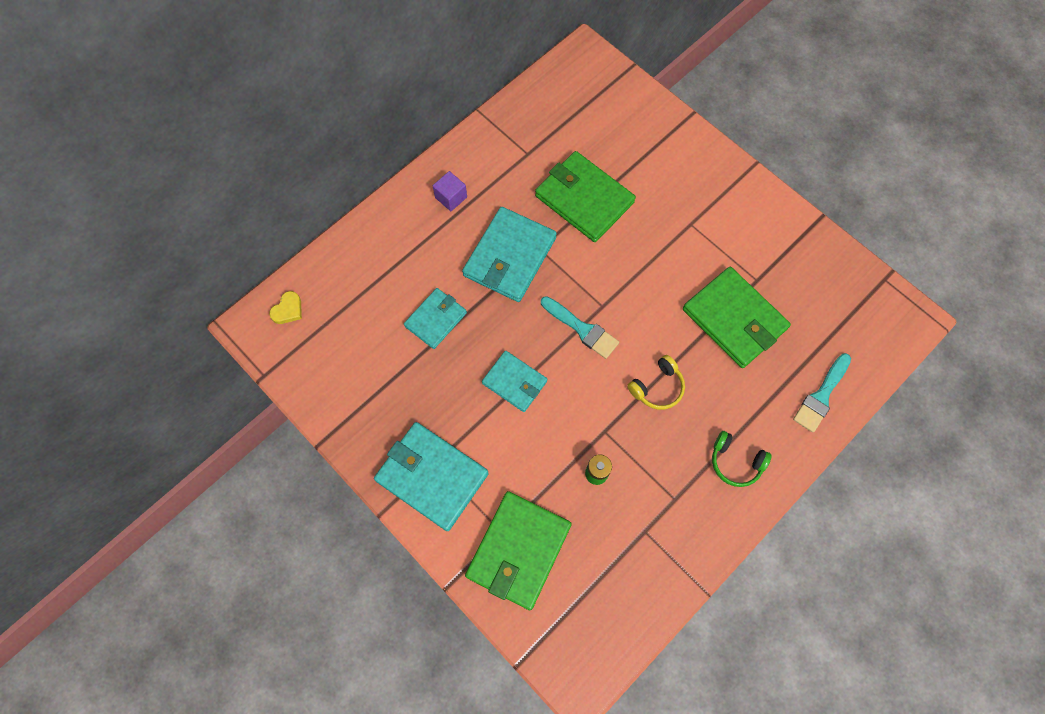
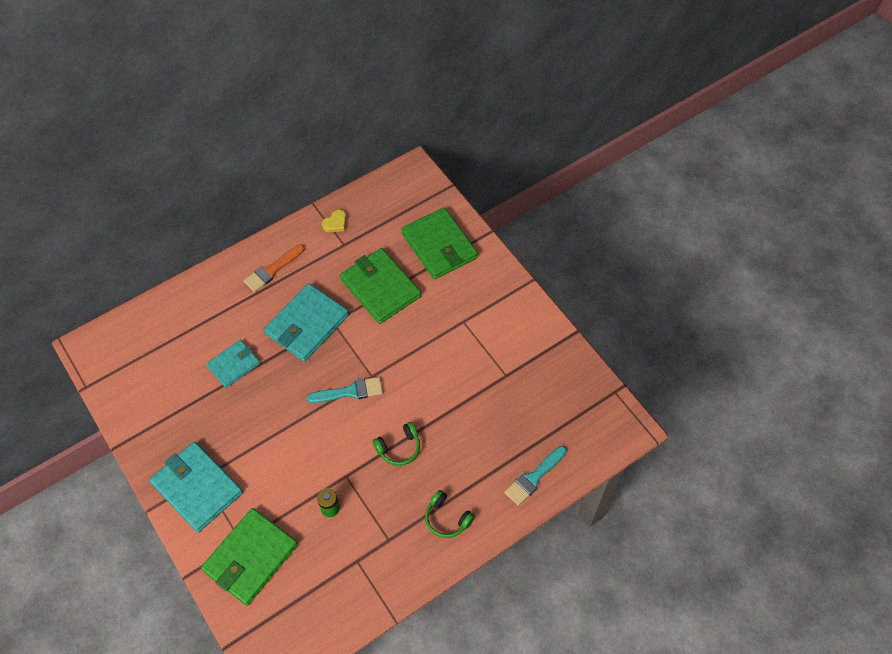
camera: 10 degrees right, 10 degrees down
yellow heart [269,291,302,324] -> yellow heart moved to [322,210,346,232]
purple cube [433,171,467,211] -> orange brush [243,244,305,292]
turquoise wallet [482,351,548,412] -> none
turquoise brush [541,296,619,359] -> turquoise brush turned 60 degrees counterclockwise [307,377,383,403]
yellow headphones [627,355,685,410] -> green headphones [373,422,420,466]
green wallet [683,267,791,368] -> green wallet moved to [401,207,478,279]

